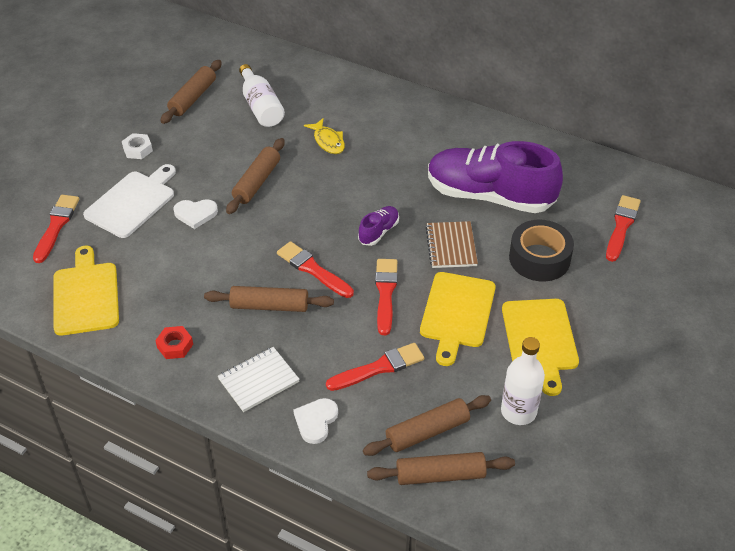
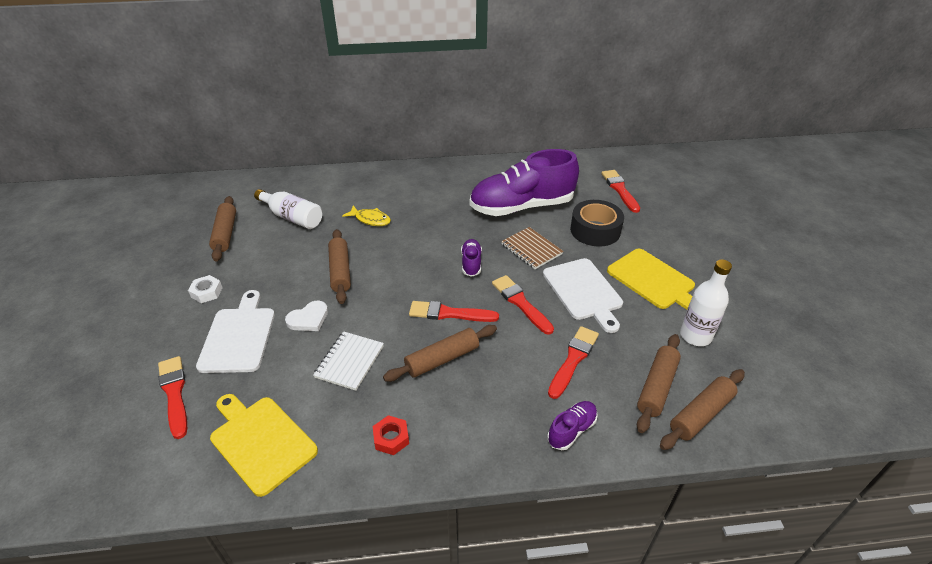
camera: 35 degrees left, 5 degrees down
white notebook [218,347,300,412] -> white notebook moved to [313,331,384,391]
white heart [293,398,338,444] -> purple shoe [547,401,598,450]
yellow cutting board [420,272,495,366] -> white cutting board [543,258,623,333]

